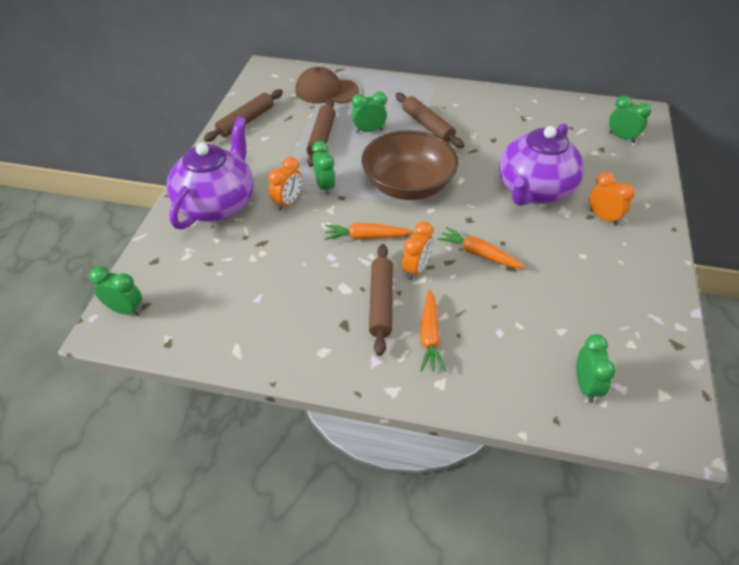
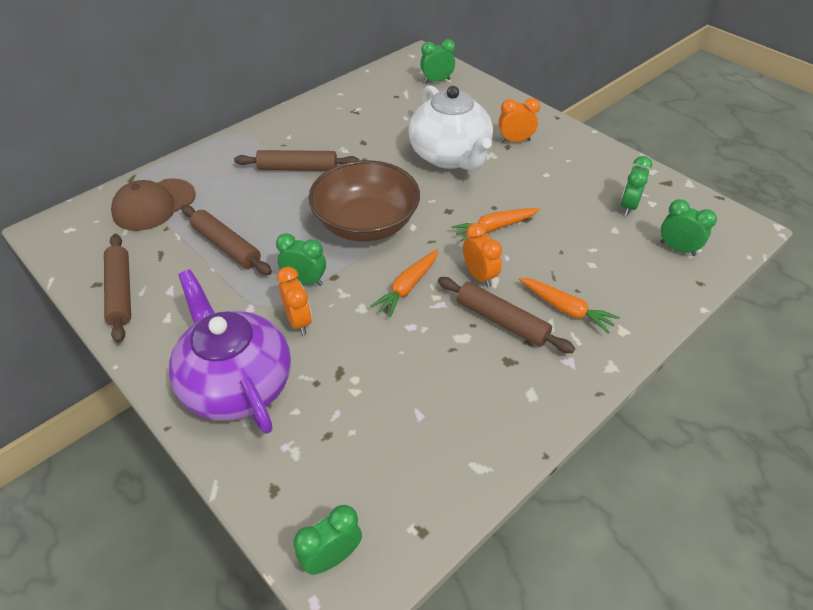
camera: 55 degrees left, 0 degrees up
green clock [352,92,387,133] -> green clock moved to [620,156,652,216]
purple teapot [499,123,584,206] -> white teapot [408,85,493,170]

